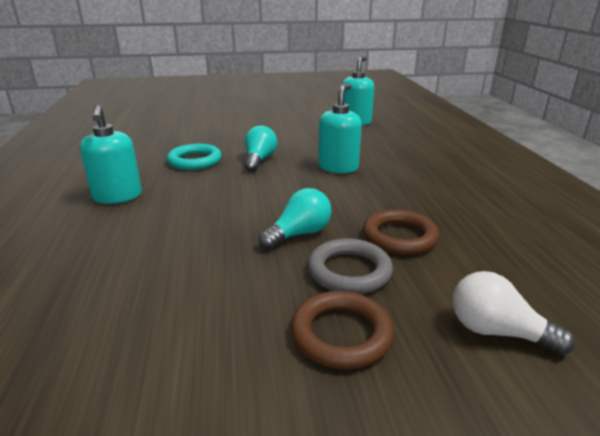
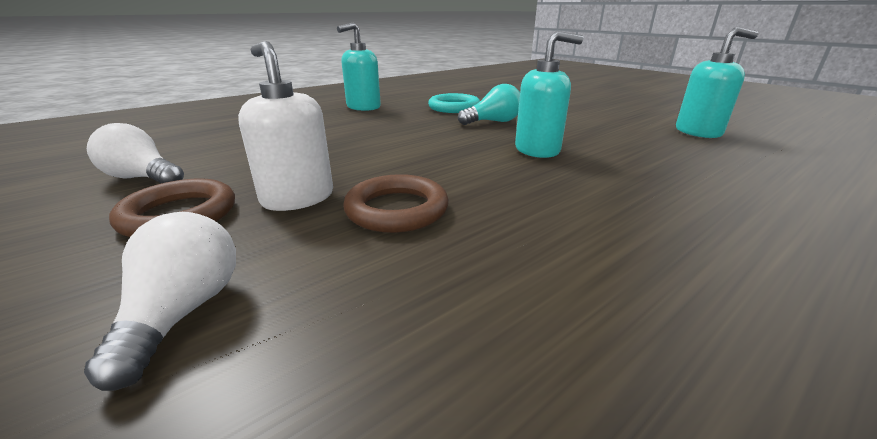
camera: 60 degrees right, 0 degrees up
turquoise light bulb [259,188,332,249] -> none
grey ring [308,238,393,294] -> white soap dispenser [238,41,333,211]
none -> white light bulb [87,123,184,183]

